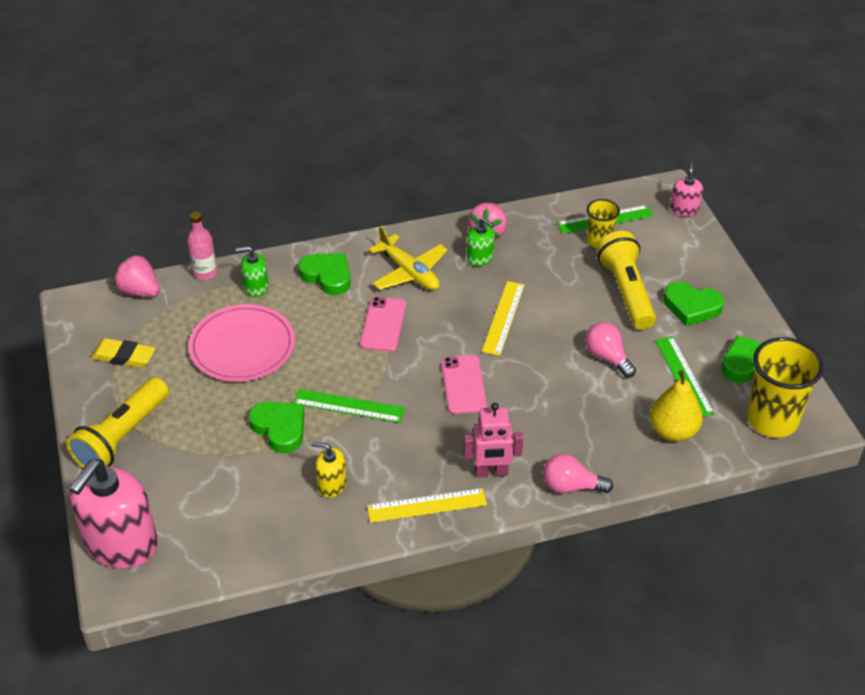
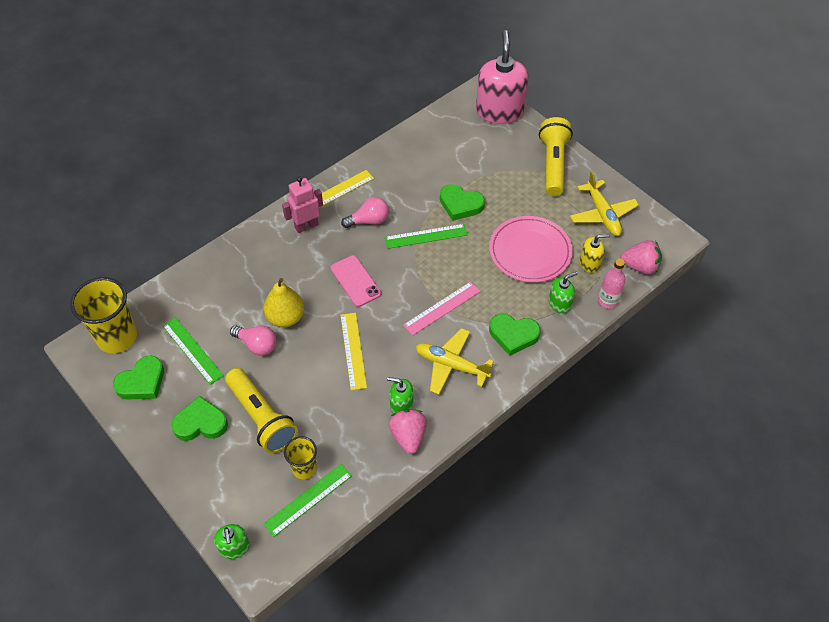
camera: 155 degrees right, 10 degrees up
yellow eraser [91,338,156,368] -> yellow plane [570,171,639,236]
yellow soap dispenser [311,441,347,498] -> yellow soap dispenser moved to [580,234,610,273]
pink phone [360,297,406,352] -> pink ruler [403,282,480,336]
pink light bulb [543,454,613,493] -> pink light bulb moved to [341,197,389,228]
yellow pear [650,370,703,442] -> yellow pear moved to [263,278,304,327]
pink soap dispenser [670,161,703,217] -> green soap dispenser [214,524,250,559]

